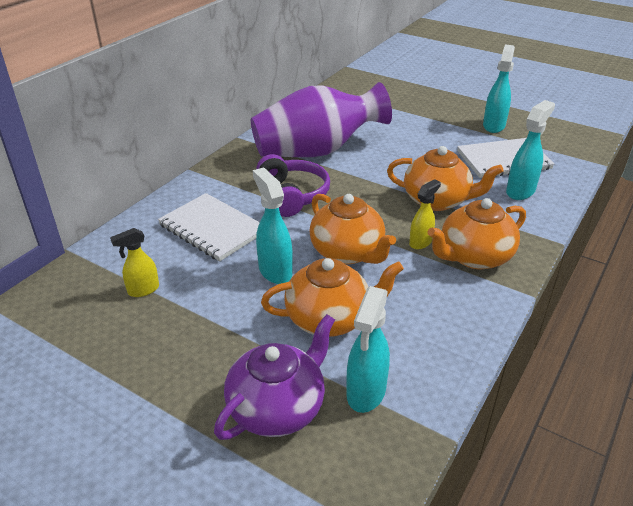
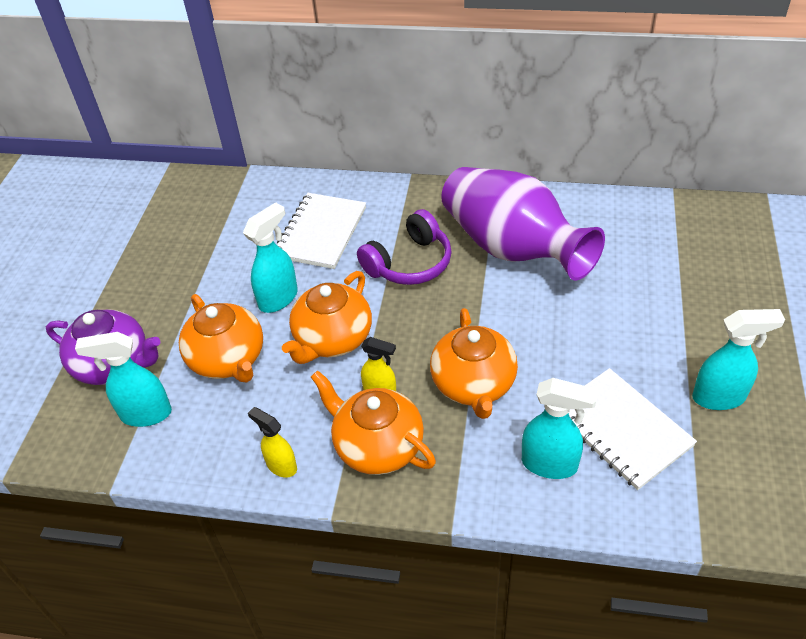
camera: 70 degrees right, 10 degrees up
yellow spray bottle [110,228,159,297] -> yellow spray bottle moved to [248,407,297,477]

